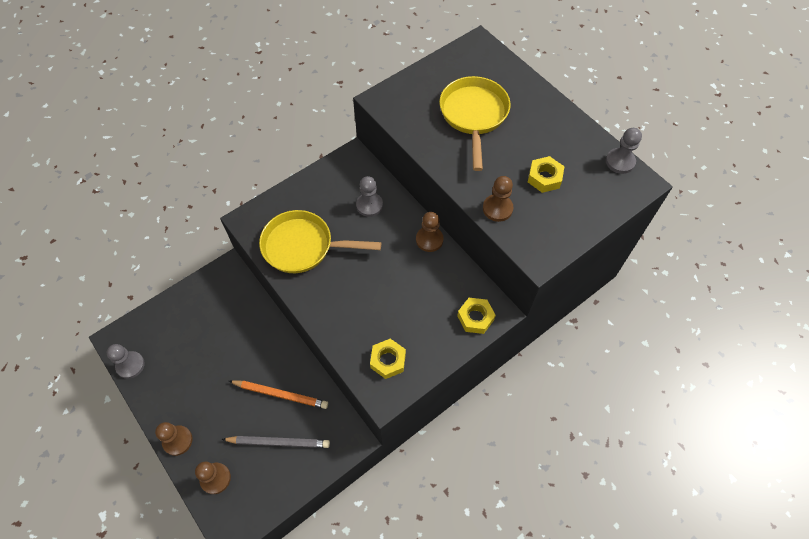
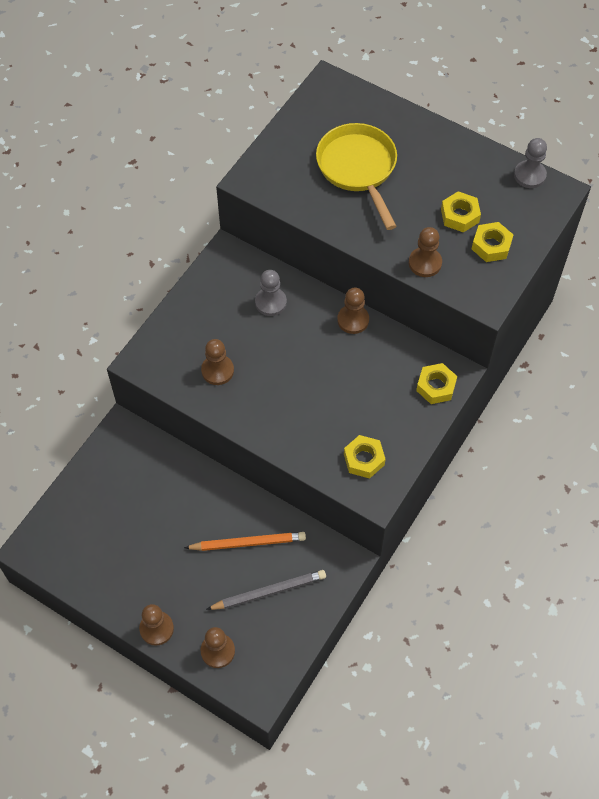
camera: 20 degrees left, 0 degrees up
grey pawn [107,344,145,379] -> none
yellow pan [259,210,381,273] -> brown pawn [201,339,234,385]
none -> yellow nut [472,222,513,262]

